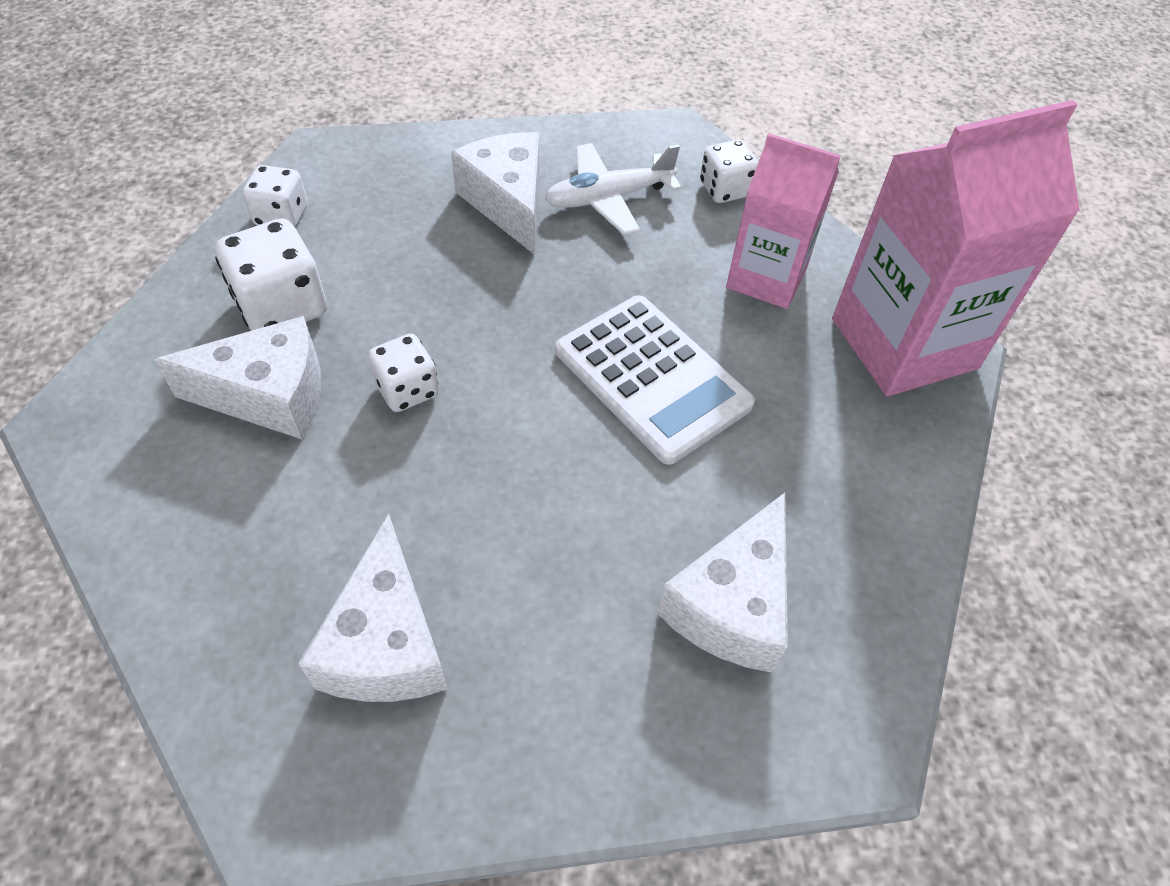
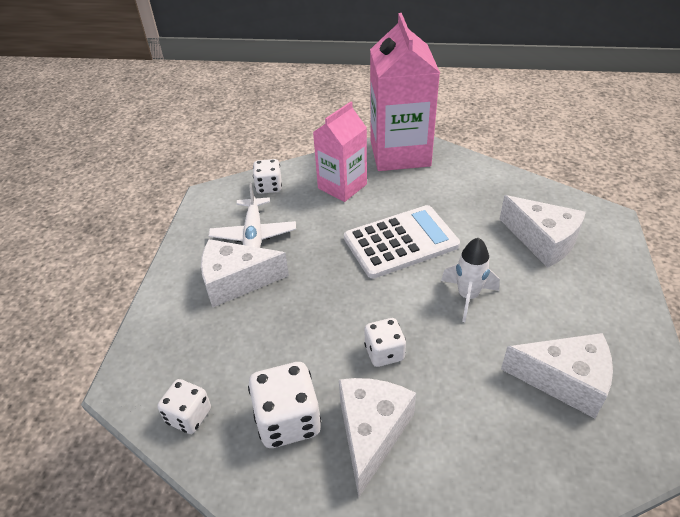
camera: 70 degrees left, 10 degrees down
none -> white rocket [441,238,500,322]

